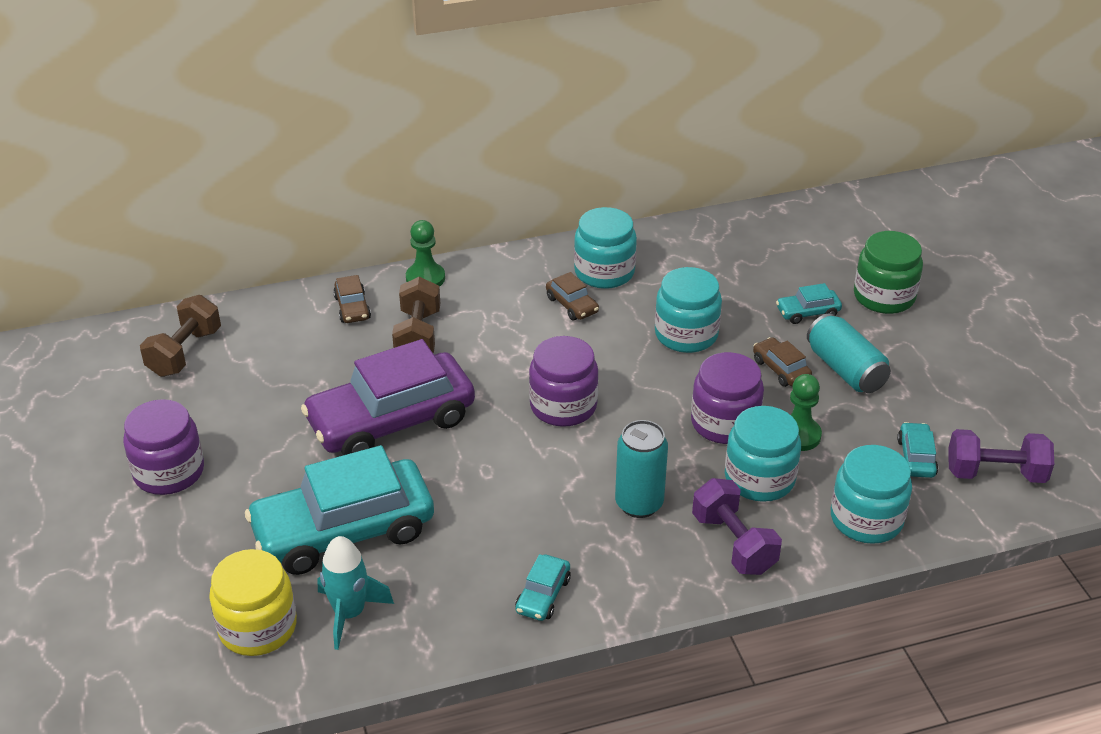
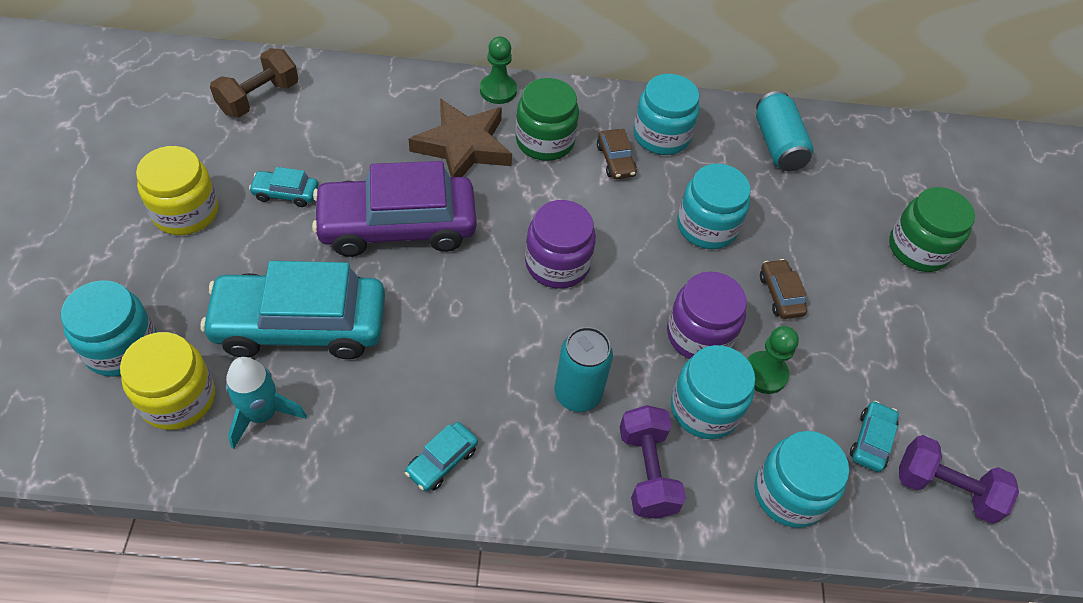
camera: 15 degrees right, 15 degrees up
purple jar [123,399,204,495] -> yellow jar [136,146,218,235]
brown car [333,275,371,323] -> none
brown dumbbell [392,277,440,353] -> brown star [409,99,512,177]
turquoise car [776,283,842,324] -> turquoise car moved to [249,167,318,207]
turquoise can [807,313,891,393] -> turquoise can moved to [756,91,814,171]
none -> turquoise jar [61,280,157,377]
none -> green jar [516,78,579,161]

